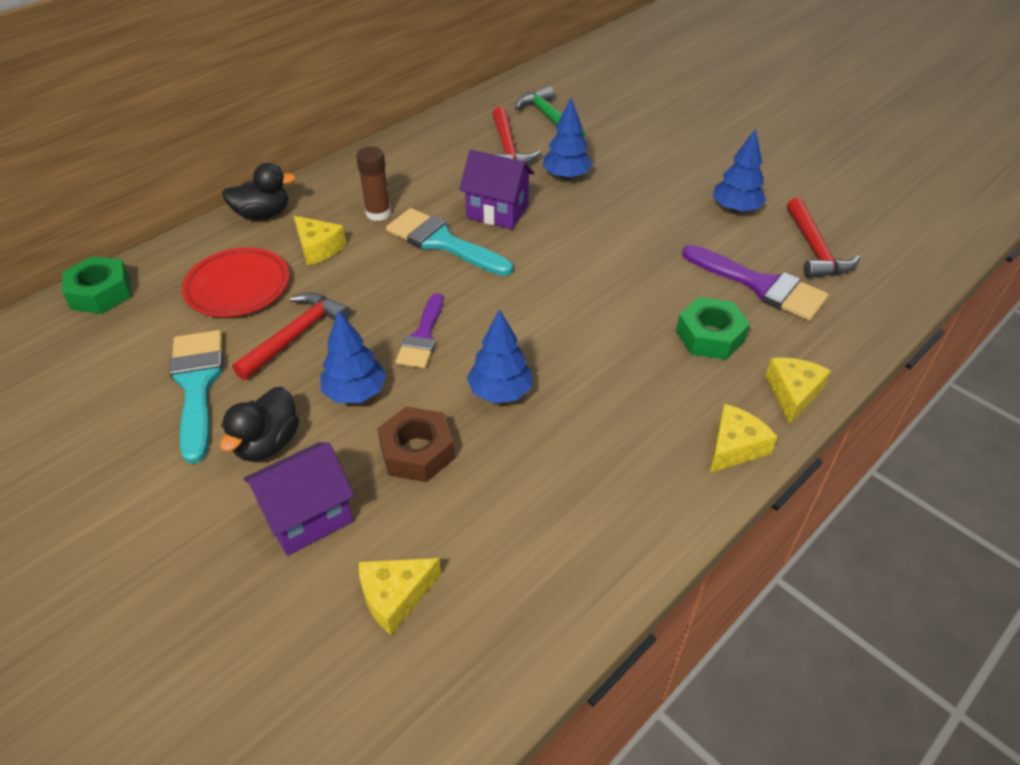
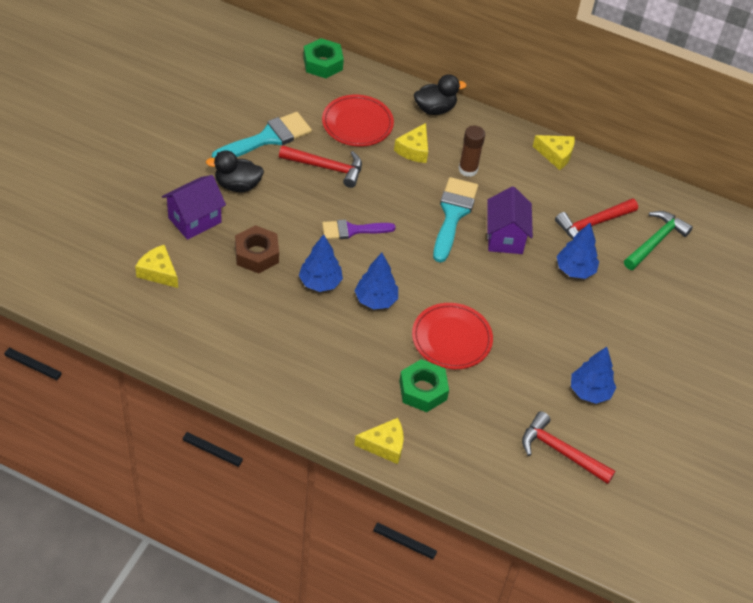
camera: 65 degrees right, 5 degrees up
black duck [222,163,296,220] -> black duck turned 75 degrees counterclockwise [414,74,467,115]
purple house [243,442,354,556] -> purple house turned 75 degrees counterclockwise [162,175,226,240]
blue tree [320,310,386,403] -> blue tree moved to [355,253,398,309]
purple brush [682,245,829,321] -> none
yellow cheese [709,404,777,473] -> yellow cheese moved to [533,135,575,170]
red hammer [787,198,860,278] -> red hammer turned 60 degrees clockwise [522,411,616,484]
none -> red plate [412,303,493,369]

